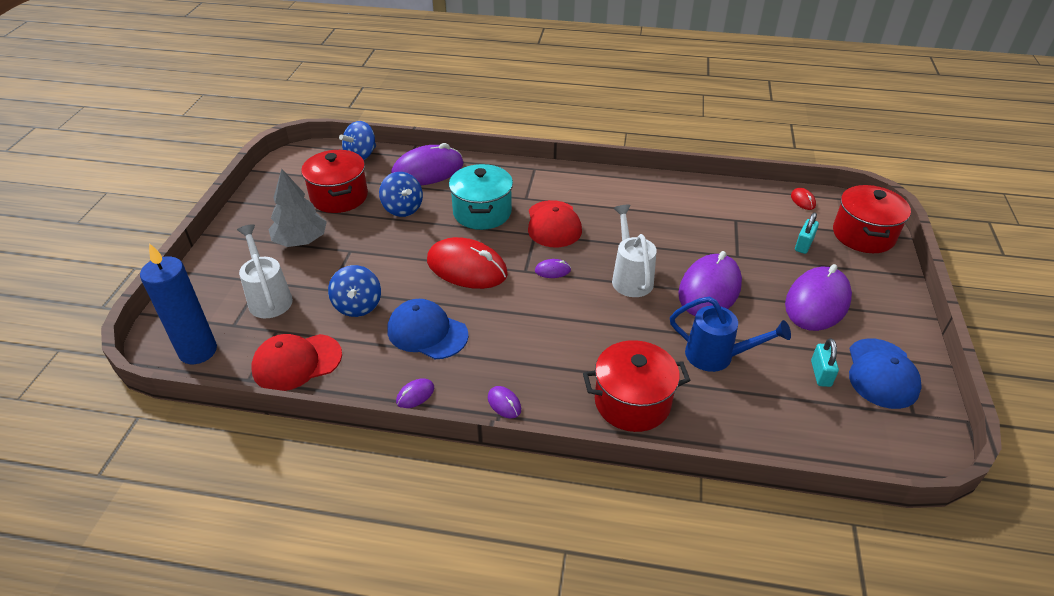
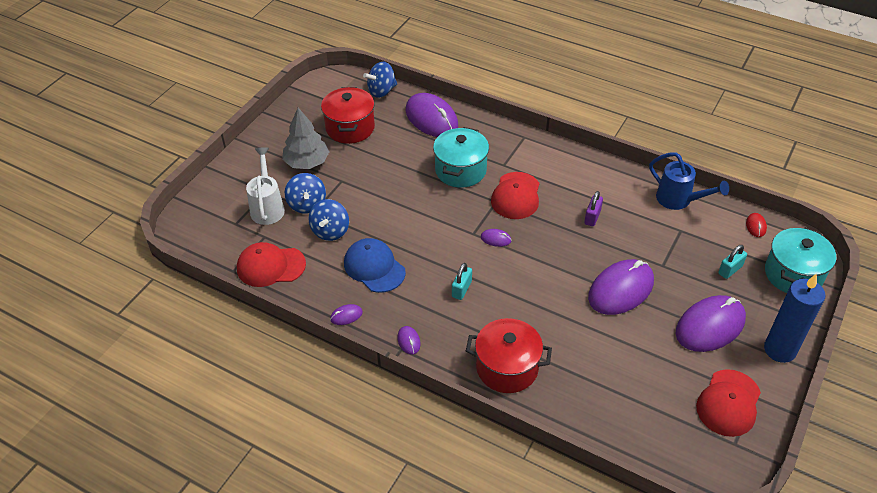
camera: 20 degrees right, 5 degrees up
blue candle [140,243,217,364] -> blue candle moved to [764,273,826,363]
blue spinning top [379,172,423,217] -> blue spinning top moved to [285,173,326,214]
purple mouse [391,143,464,185] -> purple mouse turned 60 degrees clockwise [406,93,458,137]
red mouse [427,237,508,289] -> none
white watering can [612,205,657,297] -> none
blue watering can [670,296,791,372] -> blue watering can moved to [649,152,729,210]
turquoise padlock [811,338,839,387] -> turquoise padlock moved to [452,263,472,300]
red pot [833,185,911,253] -> turquoise pot [765,227,836,293]
blue cap [849,338,922,409] -> red cap [696,369,761,437]
none -> purple padlock [584,191,603,226]

